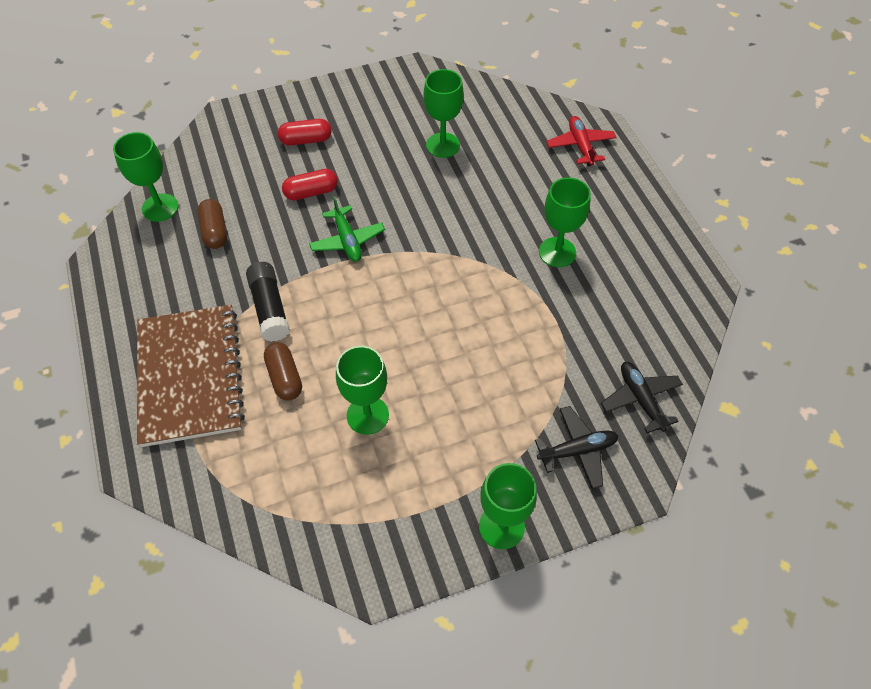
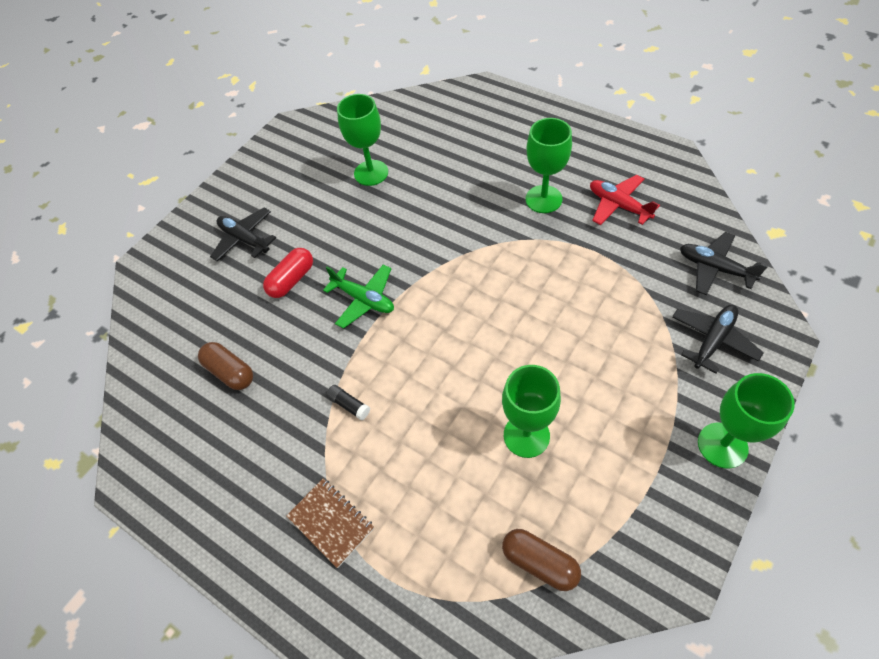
camera: 30 degrees left, 0 degrees up
green goblet [113,132,178,222] -> none
brown notebook [137,305,245,447] -> brown notebook [286,478,374,568], size x0.45
black glue stick [246,262,290,342] -> black glue stick [326,385,370,420], size x0.50
brown capsule [264,342,302,401] -> brown capsule moved to [502,529,581,591]
red capsule [278,119,332,145] -> black plane [210,208,276,261]
red plane [546,116,617,166] -> red plane moved to [590,175,660,225]

